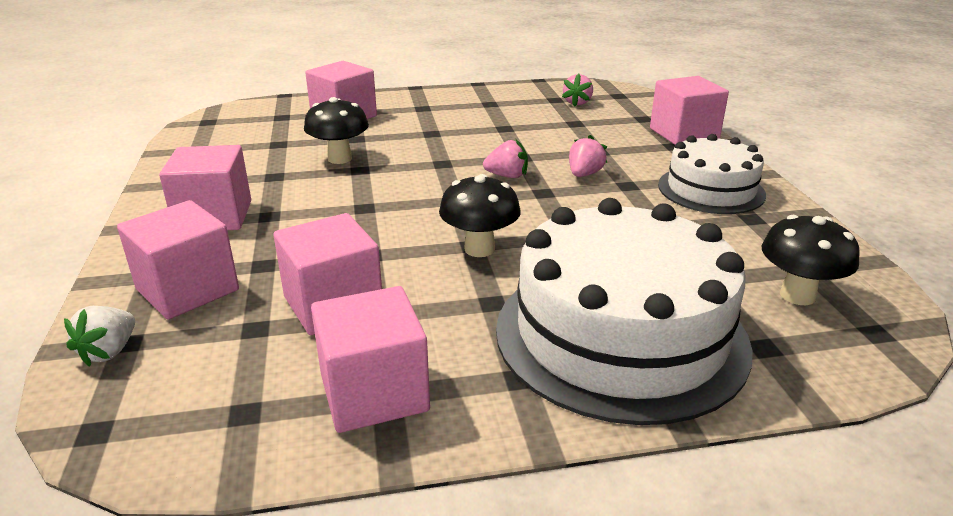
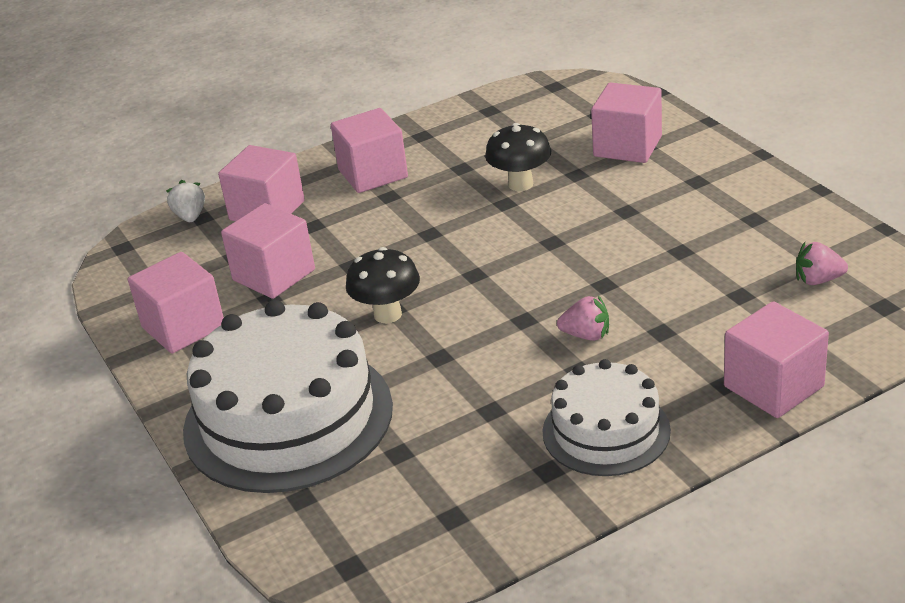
camera: 75 degrees right, 5 degrees up
white strawberry [64,306,135,367] -> white strawberry turned 75 degrees clockwise [166,180,205,222]
pink strawberry [483,140,528,178] -> none
black mushroom [762,215,860,305] -> none

